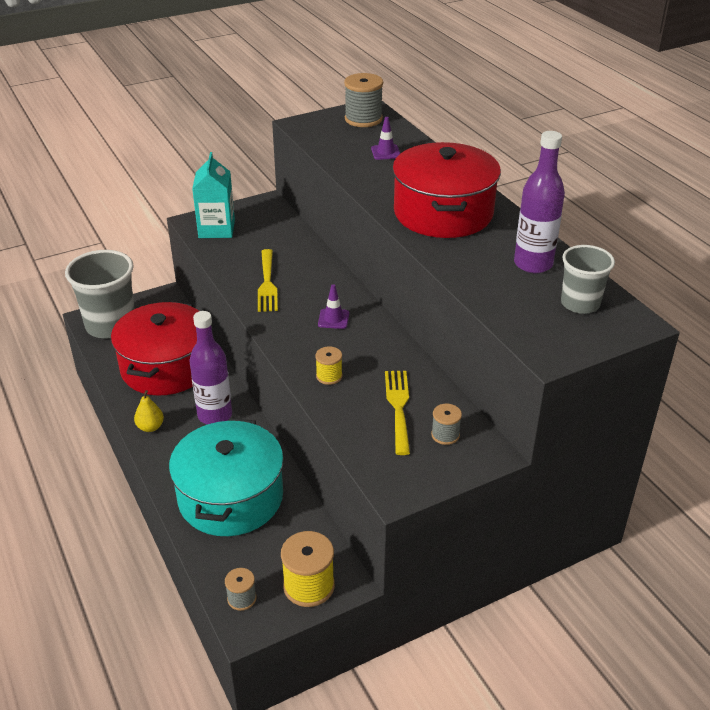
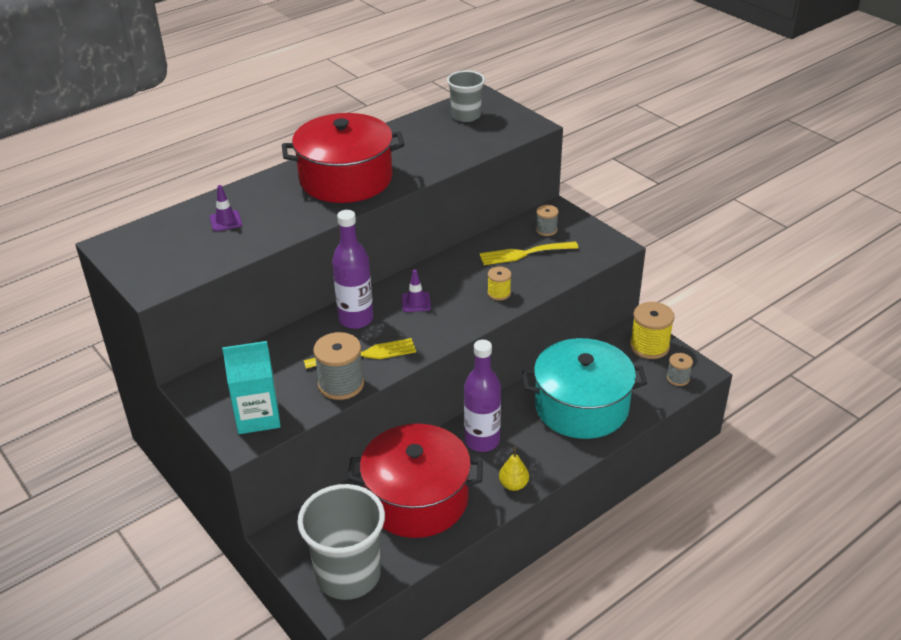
camera: 100 degrees left, 0 degrees up
grey spool [344,73,383,127] -> grey spool moved to [313,332,364,400]
purple bottle [514,131,565,273] -> purple bottle moved to [332,210,373,329]

